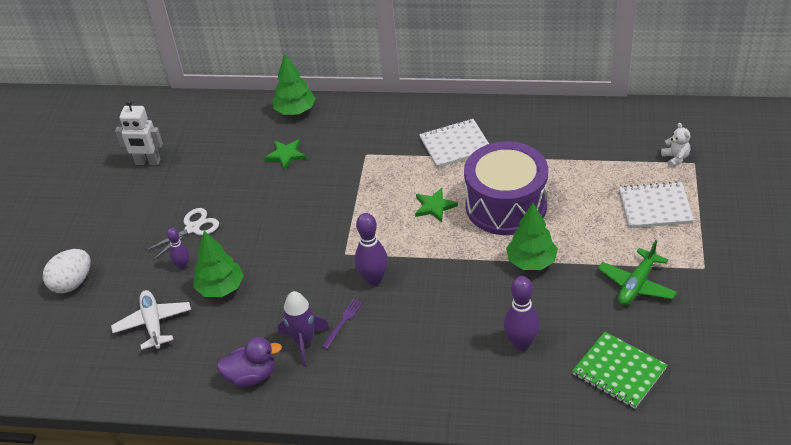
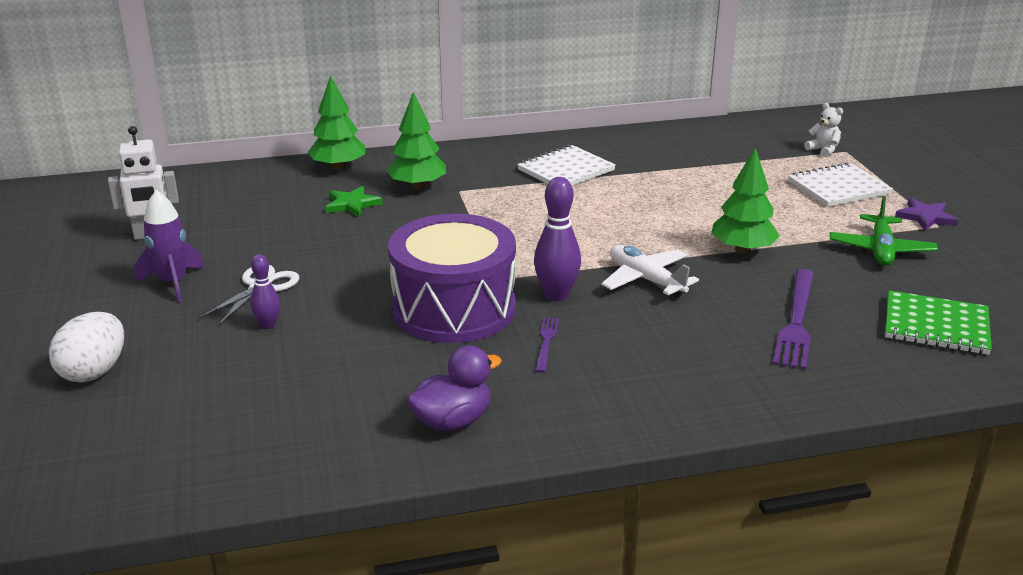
camera: 25 degrees left, 15 degrees down
white plane [111,290,191,350] -> white plane moved to [601,245,699,298]
green tree [193,231,244,297] -> green tree moved to [386,92,446,189]
purple rocket [278,291,330,366] -> purple rocket moved to [134,190,205,302]
green star [415,188,458,223] -> none
purple drum [464,141,548,235] -> purple drum moved to [388,214,516,343]
purple bowling pin [504,276,540,350] -> purple fork [773,269,814,370]
none -> purple star [895,198,958,231]

